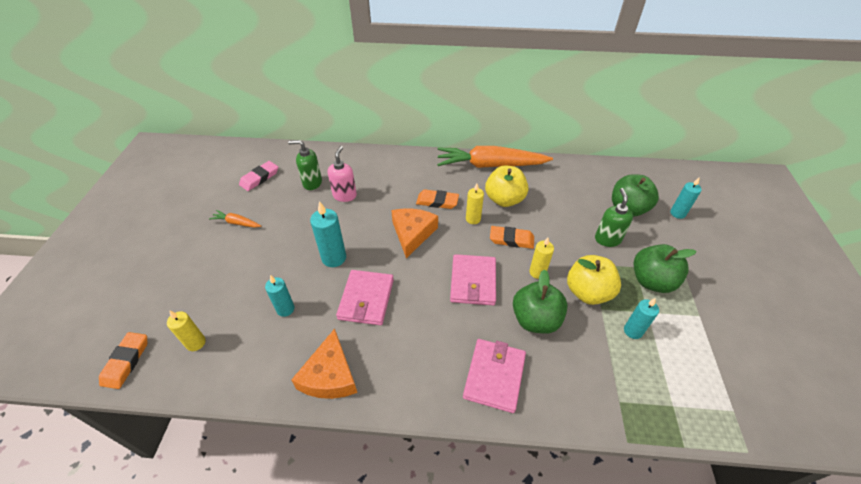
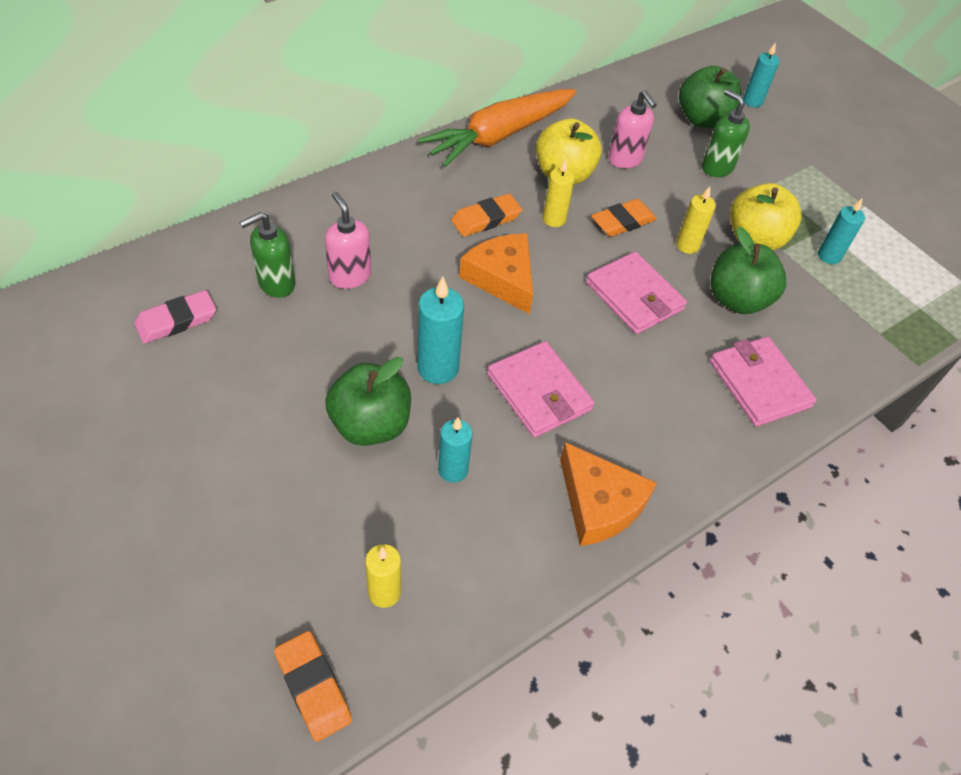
camera: 45 degrees left, 5 degrees up
orange carrot [209,210,261,228] -> none
pink eraser [239,161,278,191] -> pink eraser turned 60 degrees clockwise [134,290,216,343]
green apple [633,244,696,293] -> green apple moved to [325,357,411,446]
none -> pink soap dispenser [608,90,657,168]

